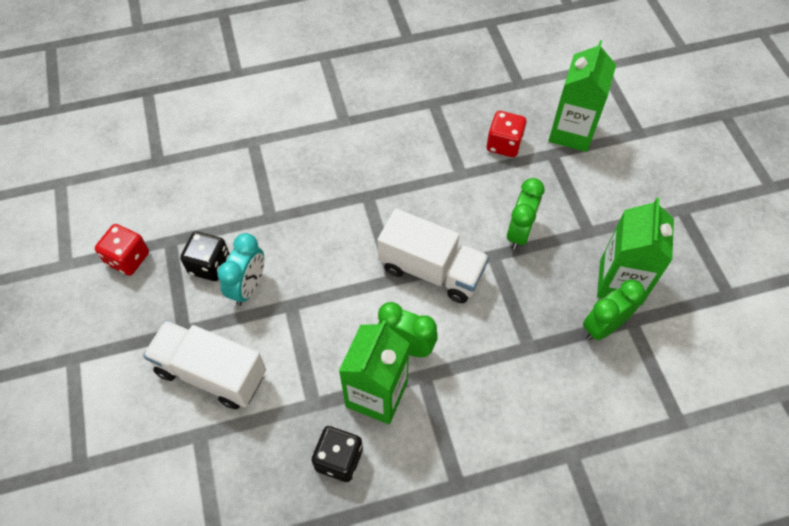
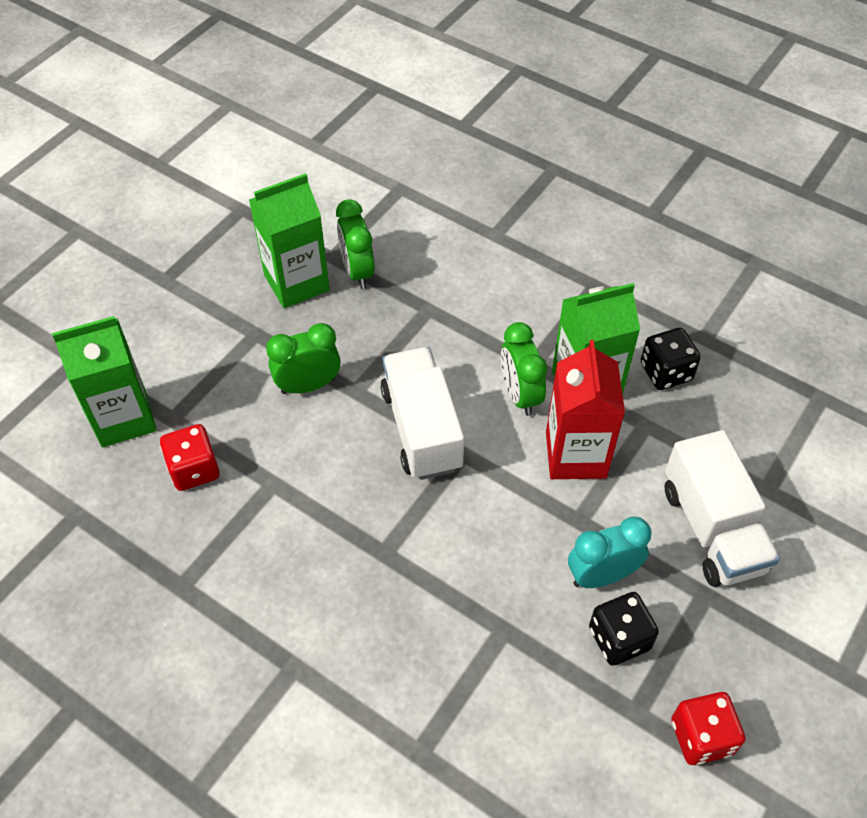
camera: 130 degrees left, 5 degrees down
green clock [583,279,645,341] -> green clock turned 60 degrees clockwise [336,199,375,289]
none -> red carton [546,340,625,479]

